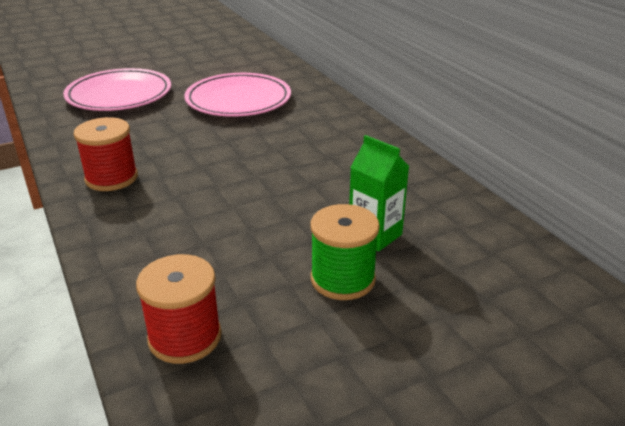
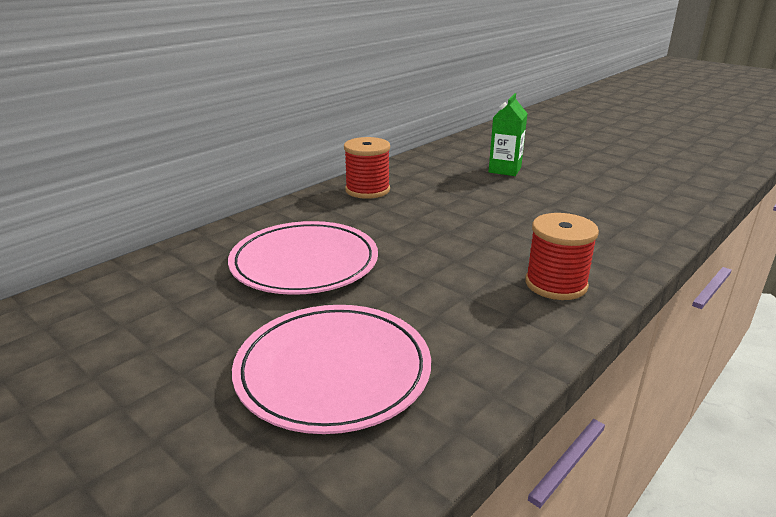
camera: 110 degrees left, 5 degrees down
red spool [136,254,222,364] -> red spool moved to [344,137,390,199]
green spool [310,204,380,300] -> none

